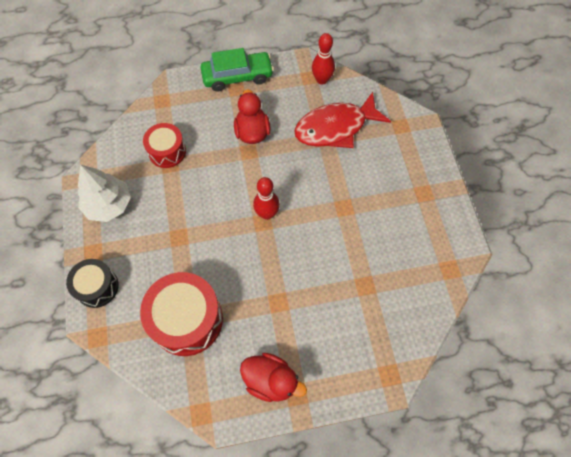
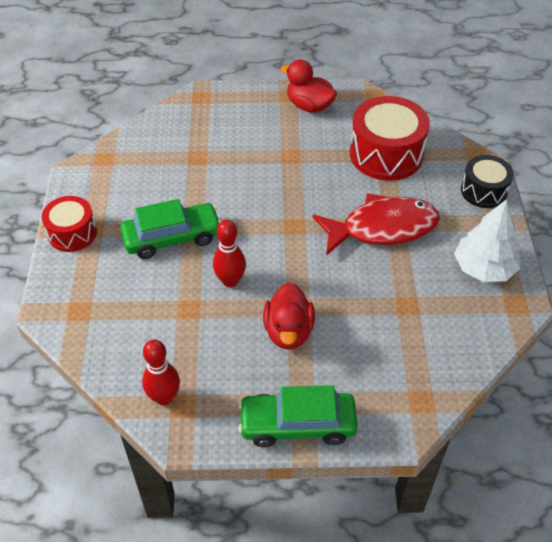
camera: 170 degrees left, 15 degrees down
red drum [143,123,186,168] -> red drum moved to [42,196,97,252]
red bowling pin [253,177,280,220] -> red bowling pin moved to [213,220,246,287]
red fish [294,92,391,148] -> red fish moved to [313,193,440,256]
none -> green car [120,199,221,259]

